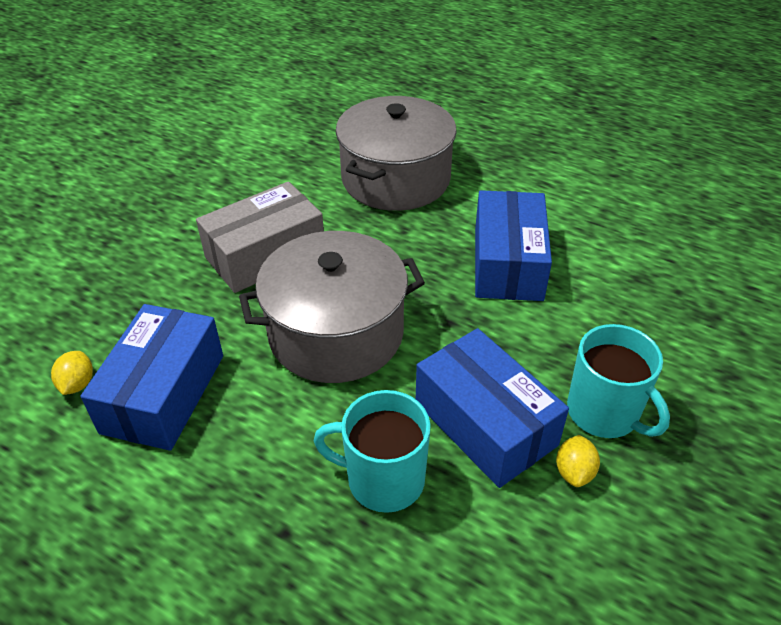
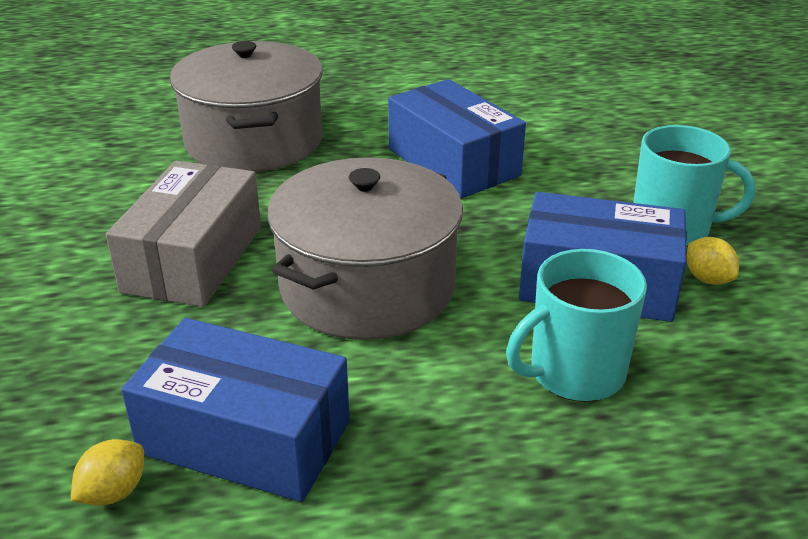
camera: 40 degrees left, 10 degrees down
yellow lemon [51,351,93,395] -> yellow lemon turned 75 degrees clockwise [71,439,144,506]
blue box [80,304,223,451] -> blue box turned 45 degrees counterclockwise [121,318,350,502]

